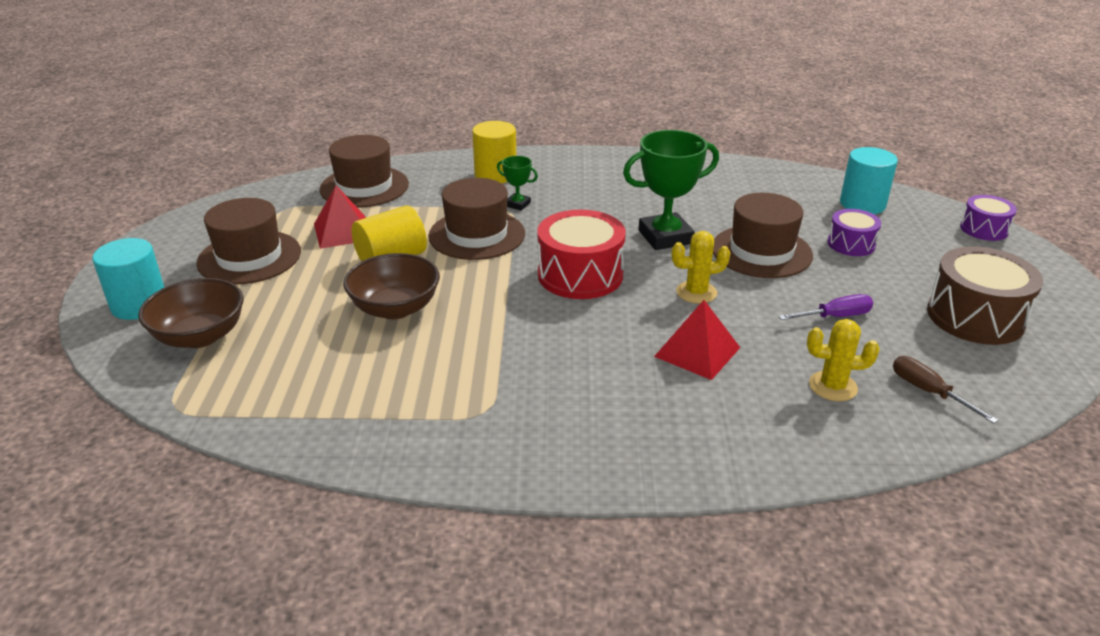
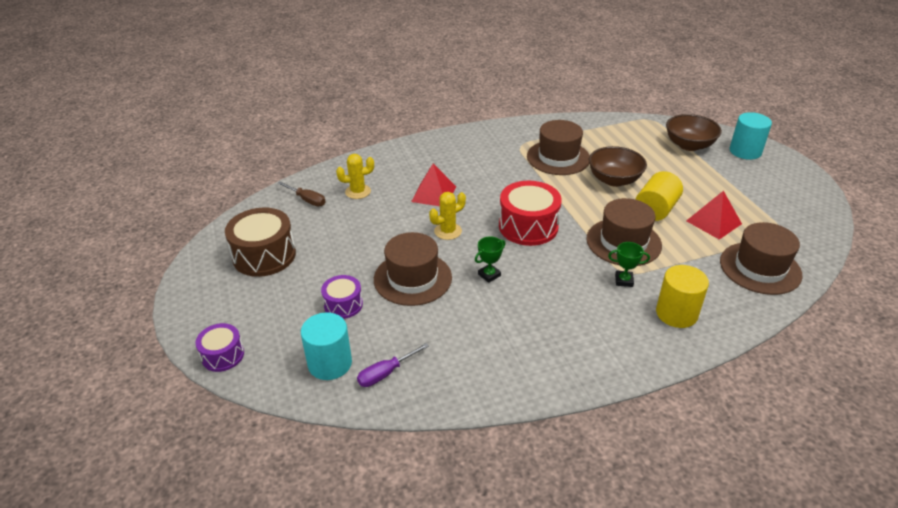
camera: 160 degrees right, 5 degrees up
brown hat [196,198,301,284] -> brown hat moved to [527,120,590,175]
green trophy [623,130,719,250] -> green trophy [475,236,505,283], size x0.49
purple screwdriver [779,294,873,320] -> purple screwdriver moved to [357,343,429,387]

